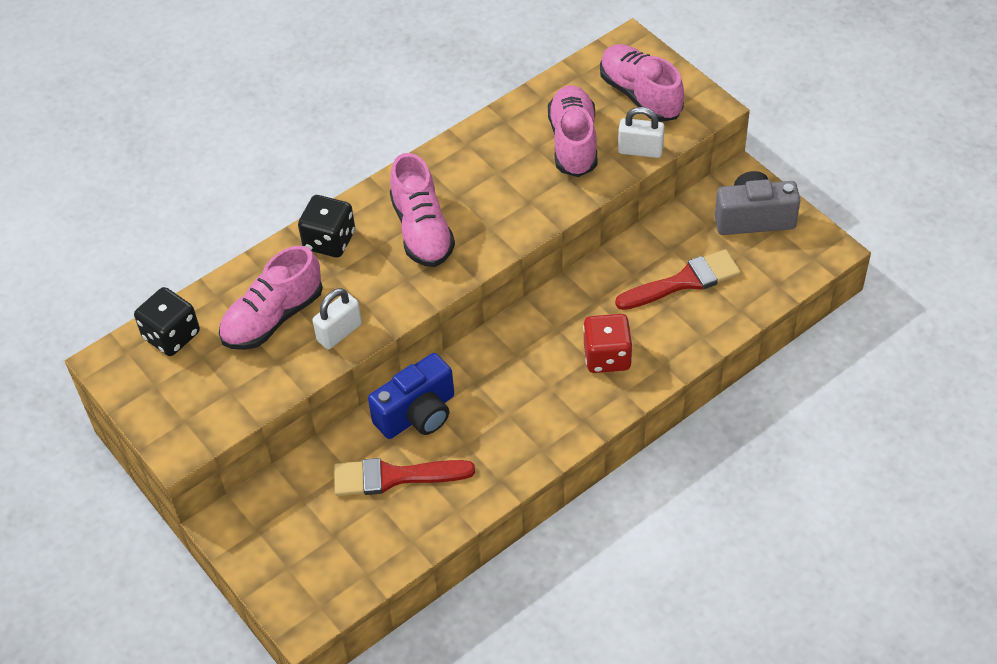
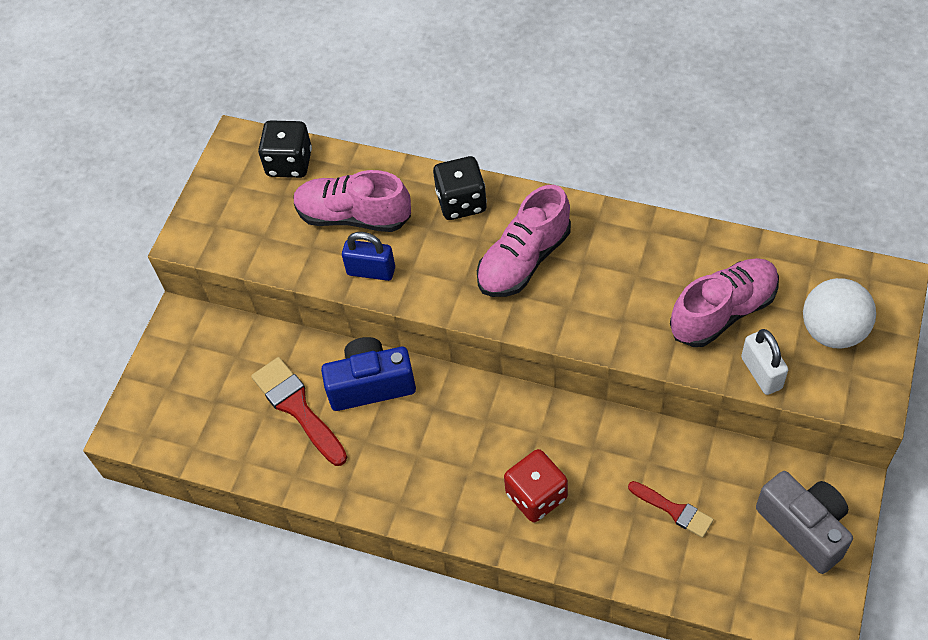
camera: 60 degrees right, 5 degrees up
white padlock [312,288,362,349] -> blue padlock [342,232,395,281]
blue camera [368,353,454,439] -> blue camera turned 150 degrees clockwise [321,337,416,411]
pink shoe [600,44,684,122] -> white ball [803,278,876,349]
red brush [615,249,741,310] -> red brush [628,481,714,538], size x0.61

